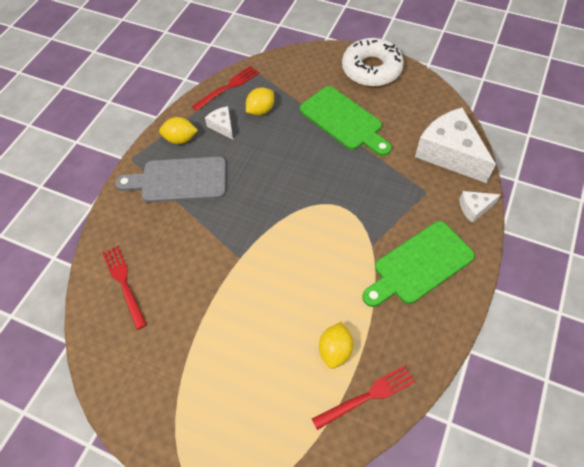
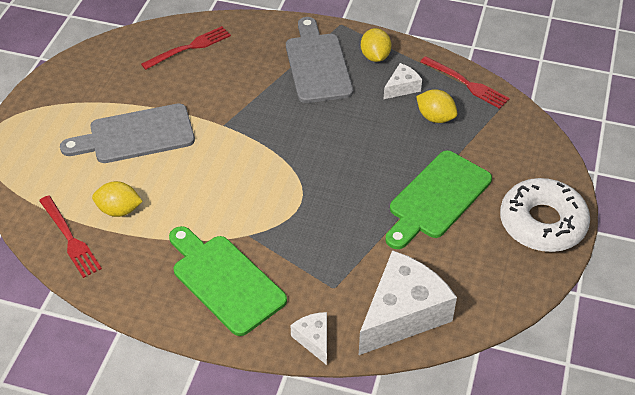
camera: 80 degrees right, 10 degrees down
none -> grey cutting board [60,103,195,163]

